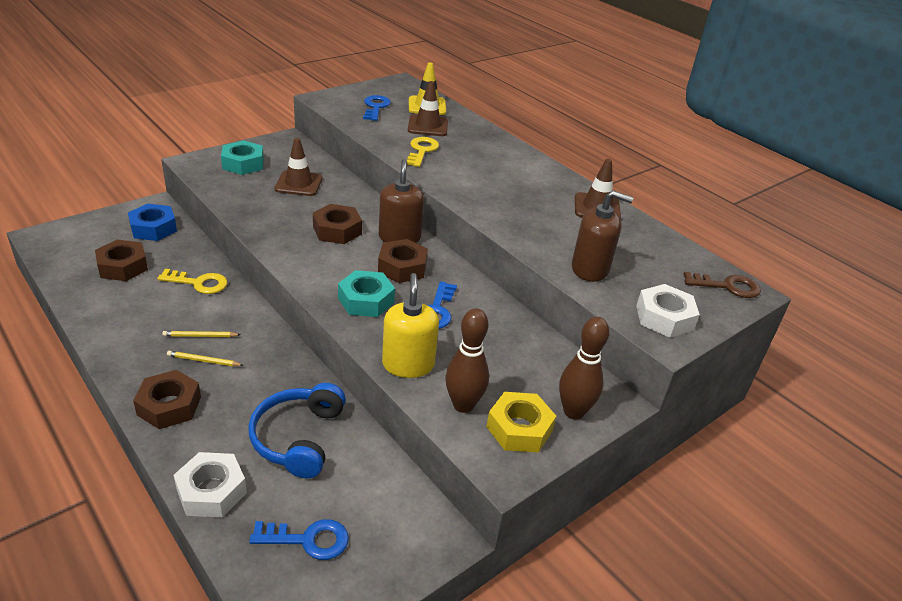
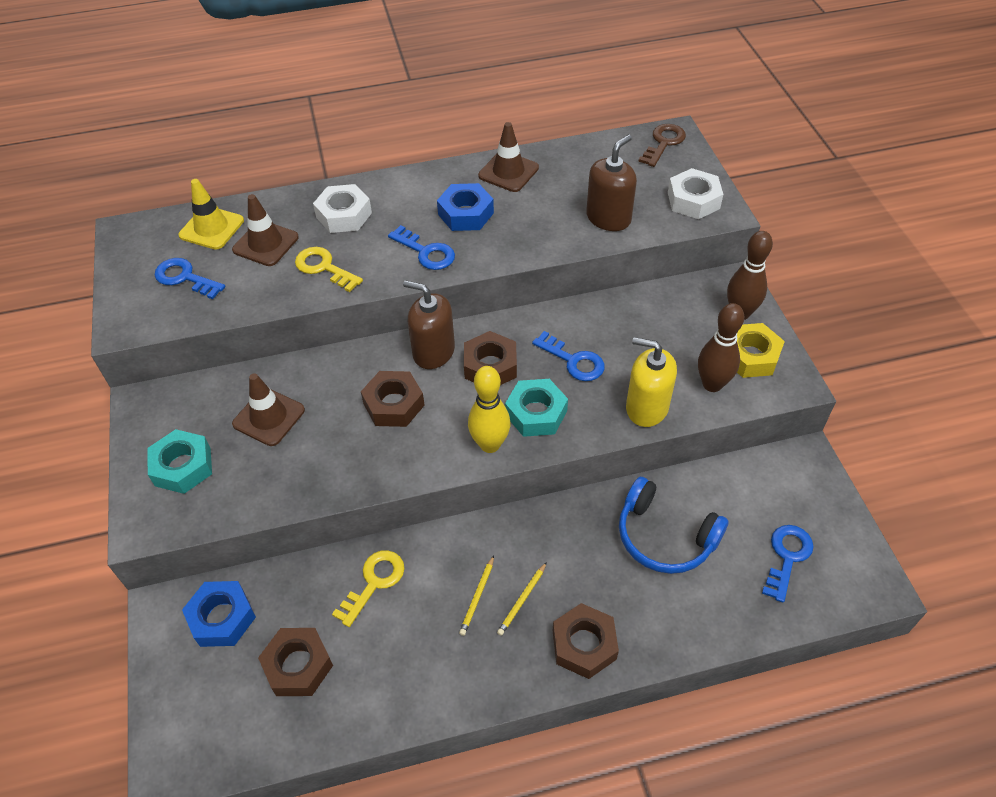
camera: 60 degrees left, 15 degrees up
white nut [173,452,247,517] -> white nut moved to [313,184,372,233]
none -> blue key [388,225,455,270]
none -> blue nut [437,183,494,231]
none -> yellow bowling pin [468,366,511,453]

